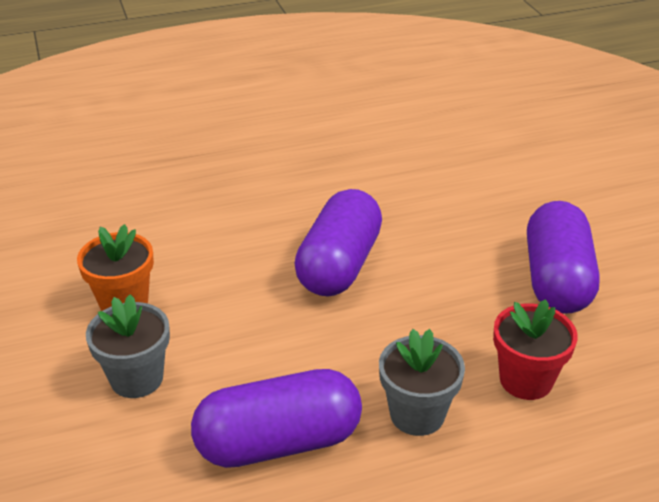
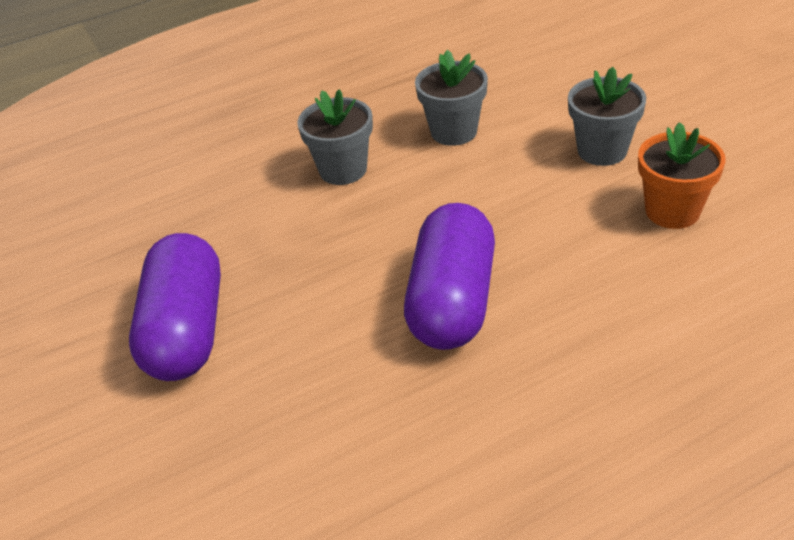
camera: 175 degrees right, 5 degrees up
purple capsule [191,369,362,468] -> grey flower pot [415,50,488,146]
red flower pot [493,299,578,400] -> none

